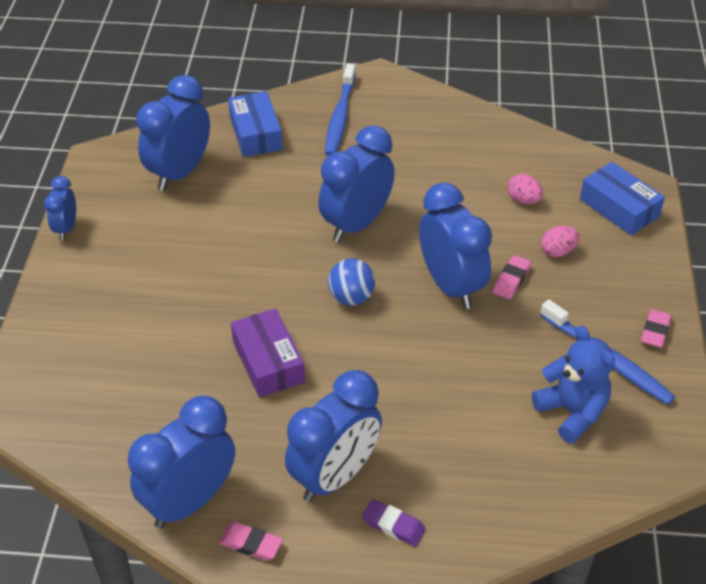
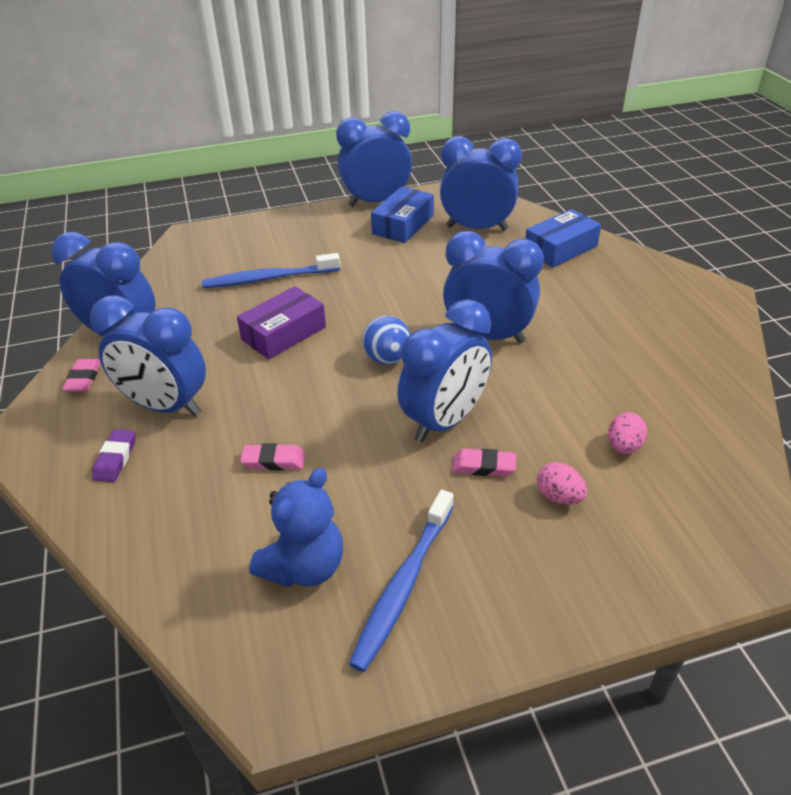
camera: 70 degrees right, 5 degrees down
blue clock [44,176,76,241] -> blue clock [336,111,412,207], size x1.89
blue toothbrush [325,64,356,156] -> blue toothbrush moved to [202,253,340,288]
blue box [580,162,665,235] -> blue box moved to [371,187,434,243]
pink eraser [641,309,672,348] -> pink eraser moved to [240,443,306,470]

